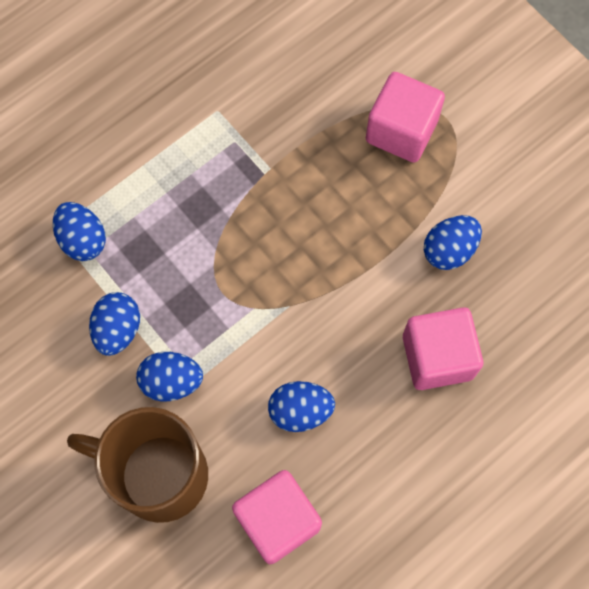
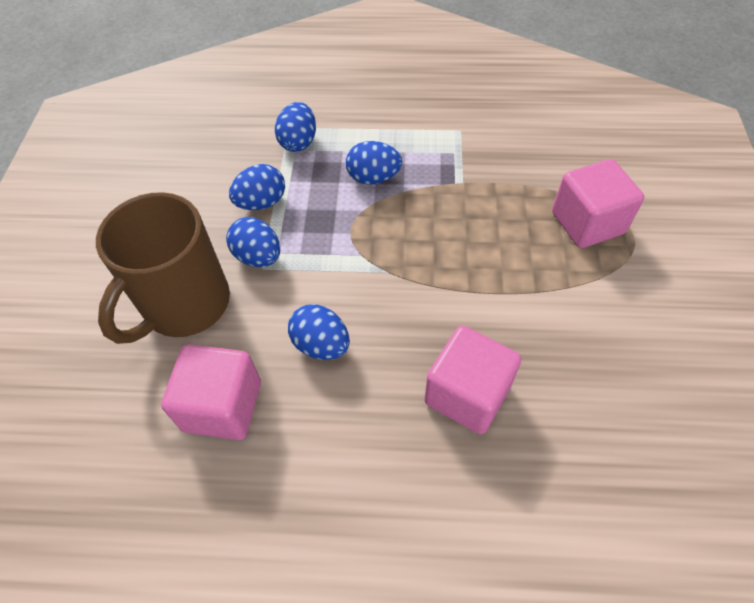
camera: 45 degrees right, 15 degrees down
brown mug [67,407,208,523] -> brown mug turned 120 degrees counterclockwise [96,192,230,344]
blue egg [424,215,482,270] -> blue egg moved to [346,141,402,184]

